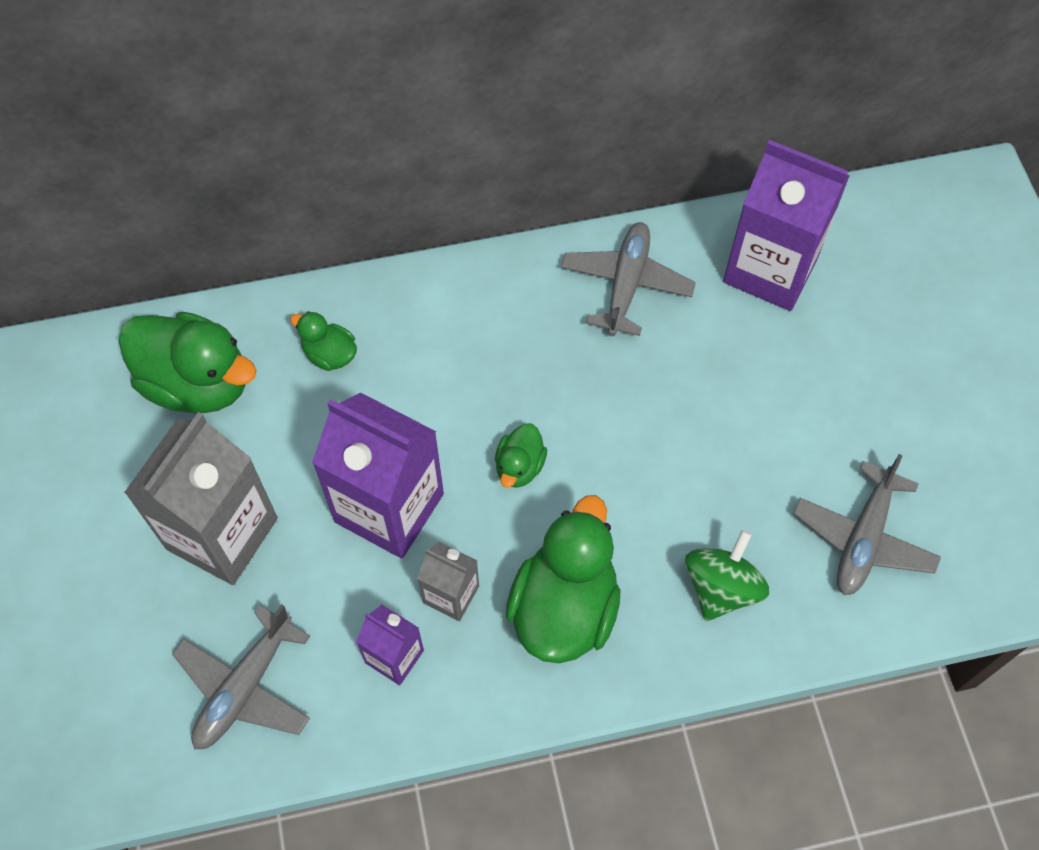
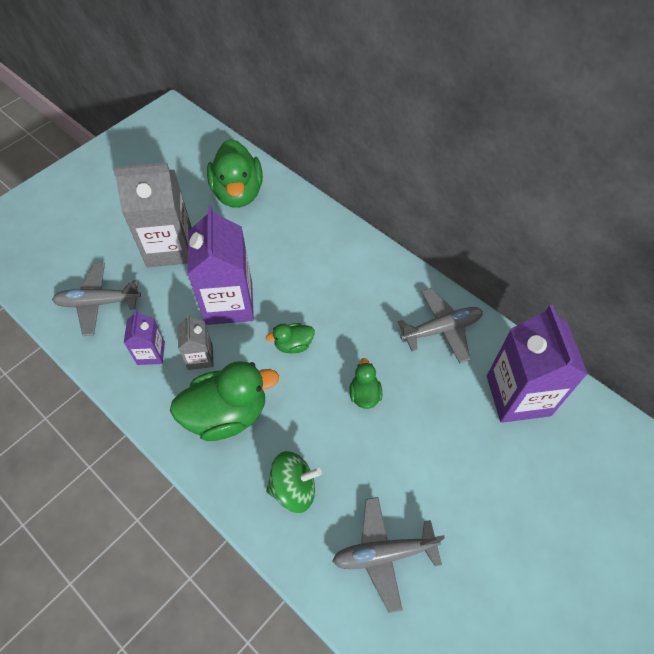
camera: 55 degrees right, 5 degrees down
green duck [290,311,357,371] -> green duck moved to [349,358,382,409]

